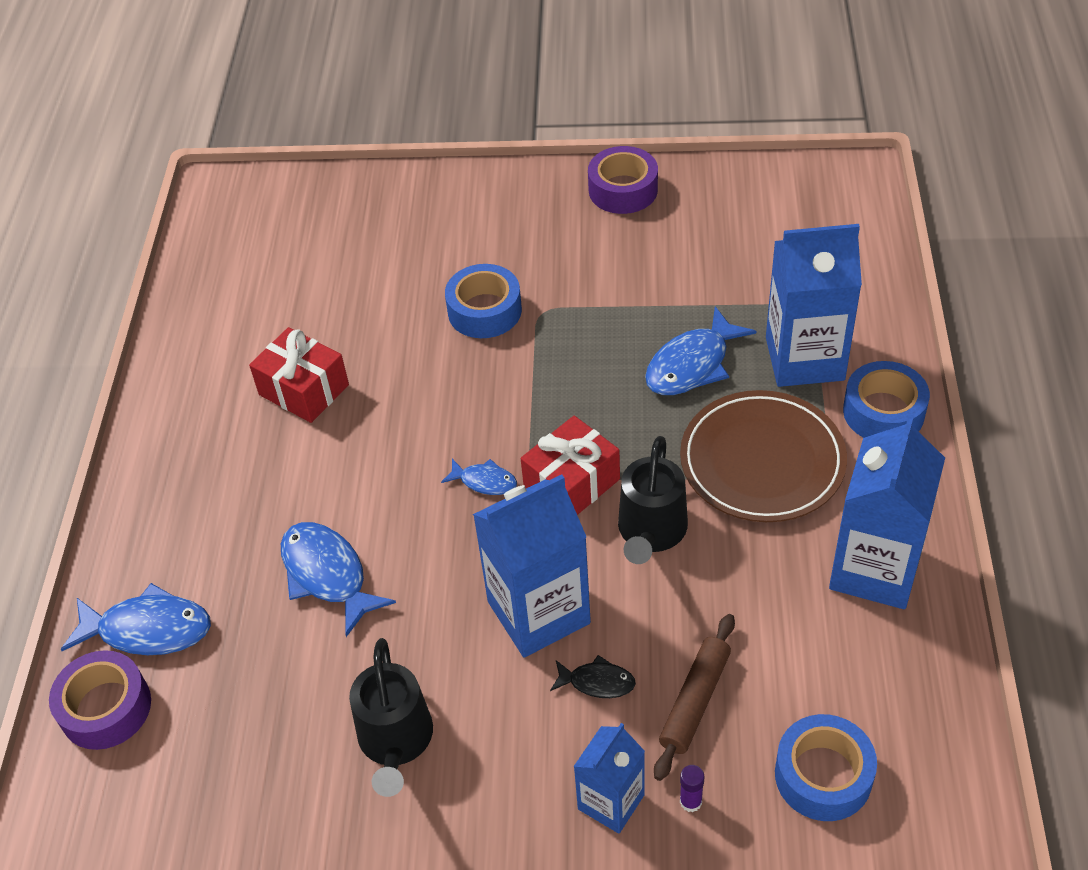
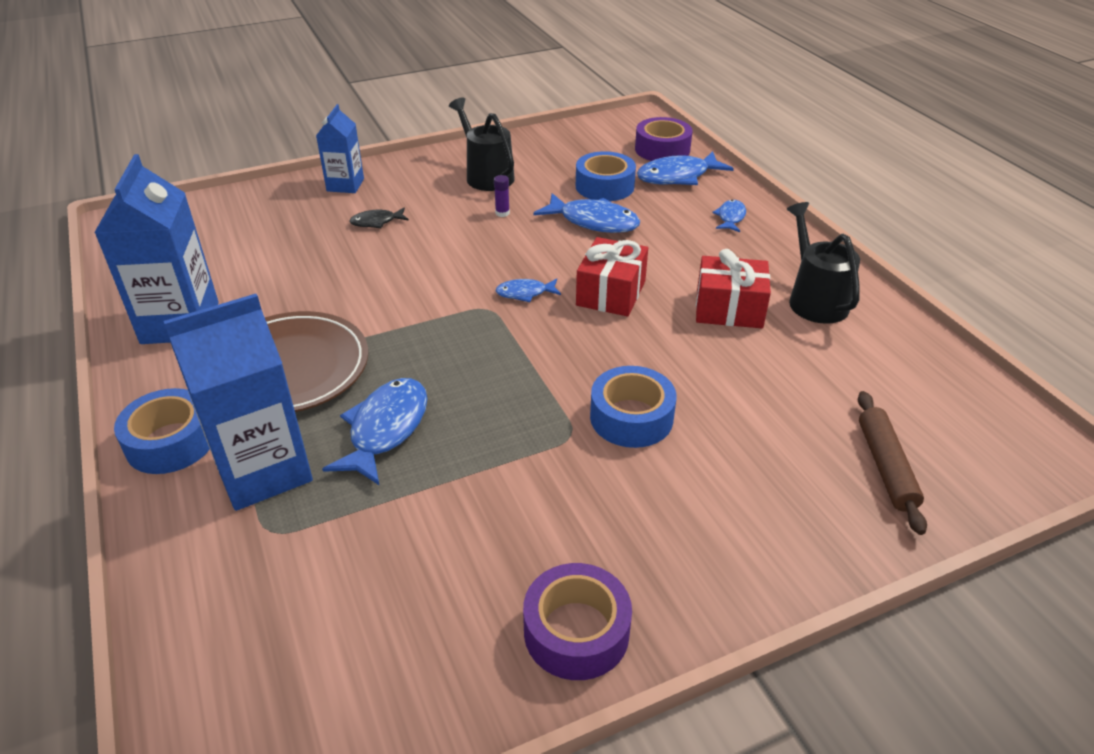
camera: 150 degrees right, 10 degrees down
blue carton [473,474,591,658] -> none
red gift [521,416,620,515] -> red gift moved to [576,237,648,317]
black watering can [618,436,688,564] -> black watering can moved to [787,202,860,324]
brown rolling pin [654,614,735,781] -> brown rolling pin moved to [858,391,927,535]
purple glue stick [680,765,704,812] -> purple glue stick moved to [494,175,510,217]
blue tape [775,714,877,821] -> blue tape moved to [576,151,636,201]
none -> blue fish [712,200,746,232]

